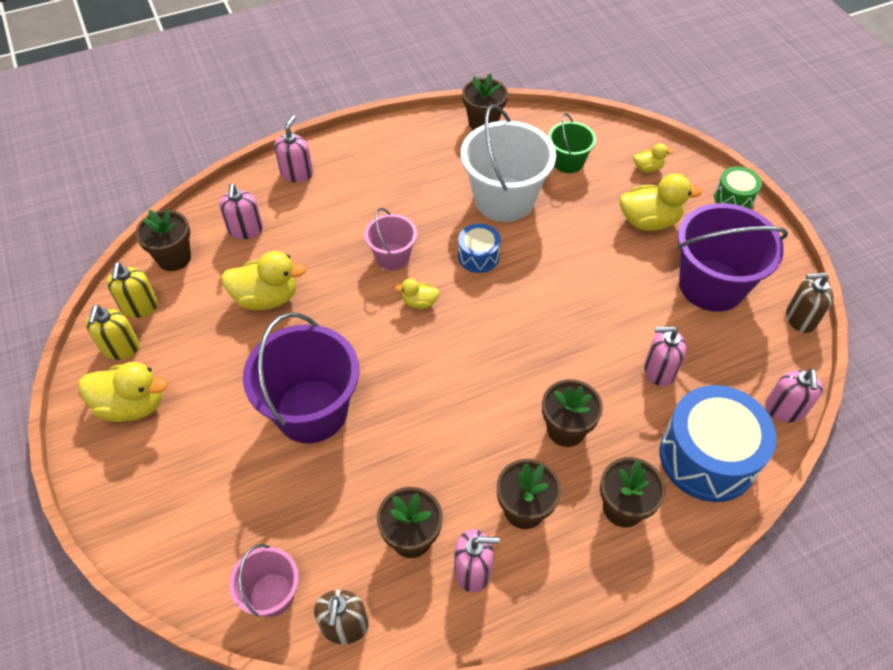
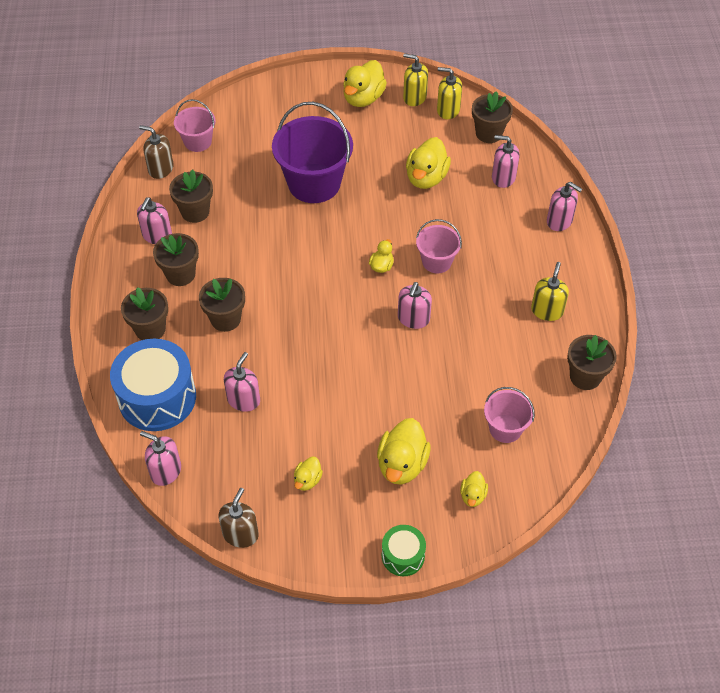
camera: 110 degrees right, 0 degrees up
blue drum [458,224,501,273] -> pink soap dispenser [398,282,432,329]
white bucket [461,104,556,222] -> none
green bucket [548,113,596,173] -> pink bucket [484,387,535,443]
purple bucket [677,203,788,312] -> yellow duck [294,457,323,491]
none -> yellow soap dispenser [531,262,569,321]

